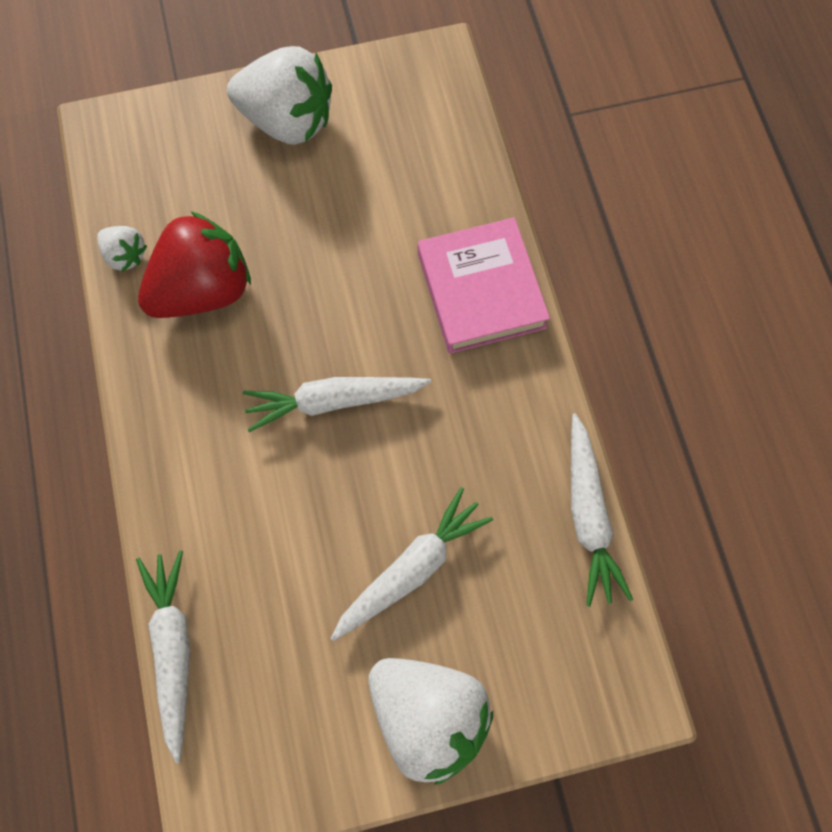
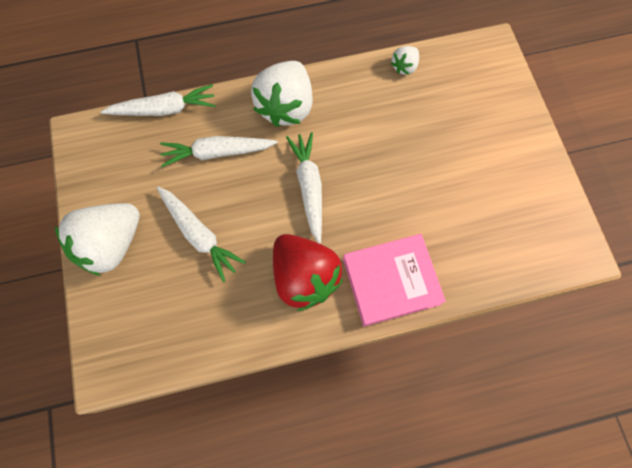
camera: 90 degrees right, 0 degrees up
red strawberry [138,211,251,318] -> red strawberry moved to [273,234,343,311]
white strawberry [227,46,332,145] -> white strawberry moved to [251,61,313,127]
white carrot [571,413,633,607] -> white carrot moved to [160,136,278,167]

